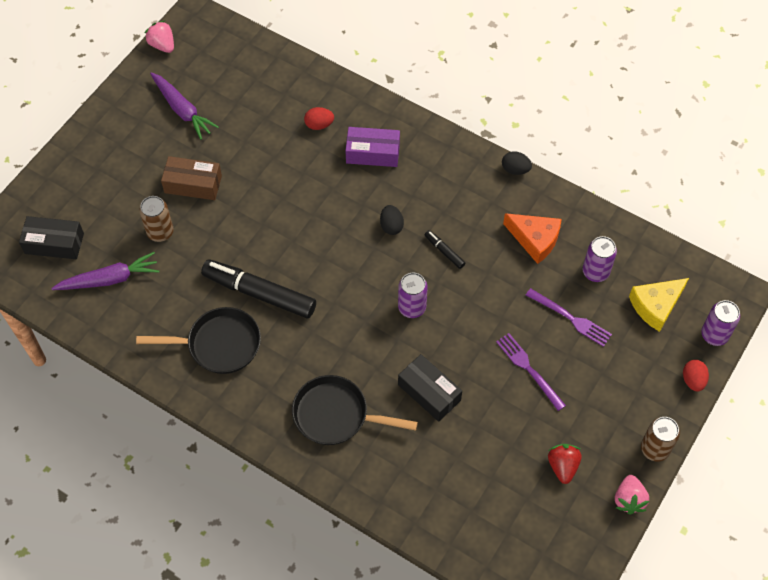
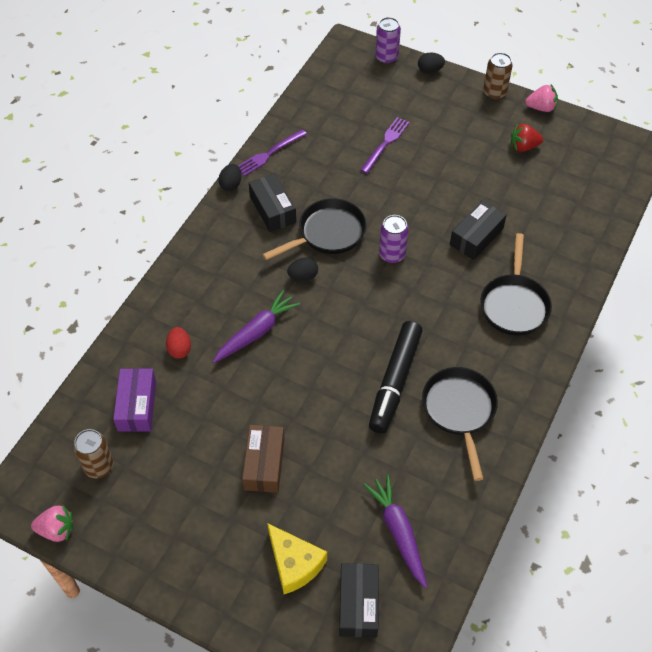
camera: 95 degrees left, 5 degrees down
brown can [139,196,173,242] -> brown can moved to [73,429,114,478]
pink strawberry [145,20,174,53] -> pink strawberry turned 135 degrees counterclockwise [31,505,74,542]
purple carrot [150,72,219,140] -> purple carrot moved to [213,290,300,363]
purple box [345,127,400,167] -> purple box moved to [113,368,156,432]
black marker [425,230,465,269] -> black pan [262,198,366,260]
purple fork [496,333,566,411] -> purple fork moved to [238,129,307,176]
orange cheese [503,213,562,264] -> none
purple can [583,236,617,282] -> none
yellow cheese [629,278,689,332] -> yellow cheese moved to [267,523,327,594]
red egg [683,360,709,392] -> black egg [418,52,445,73]
none -> black box [249,173,296,232]

